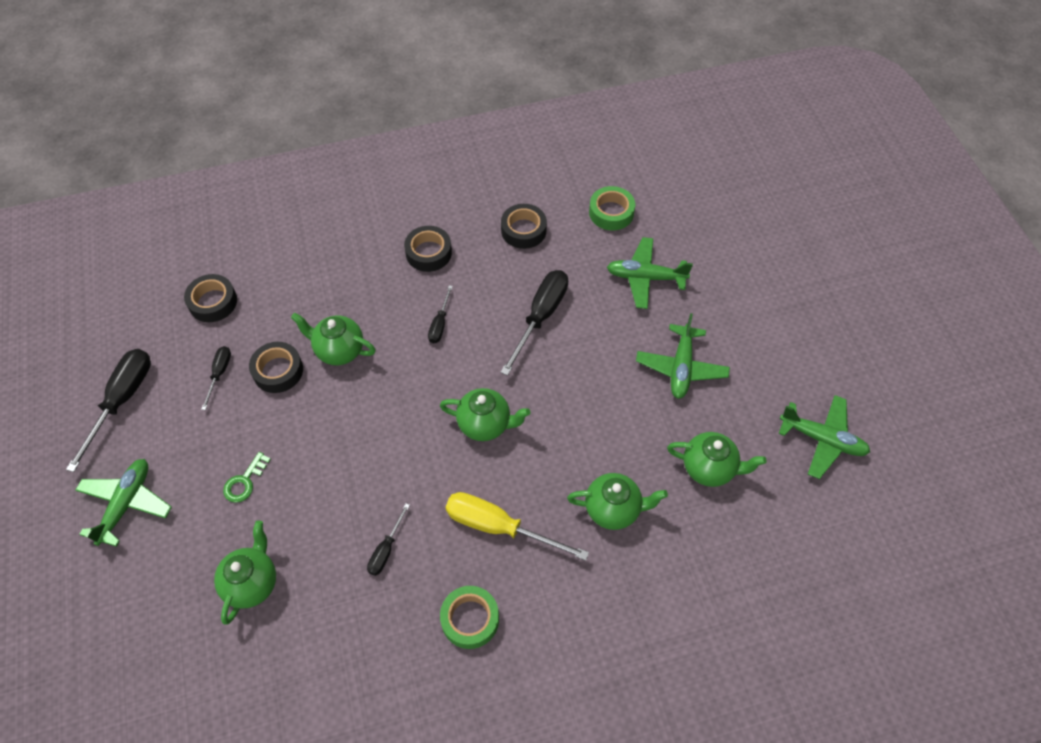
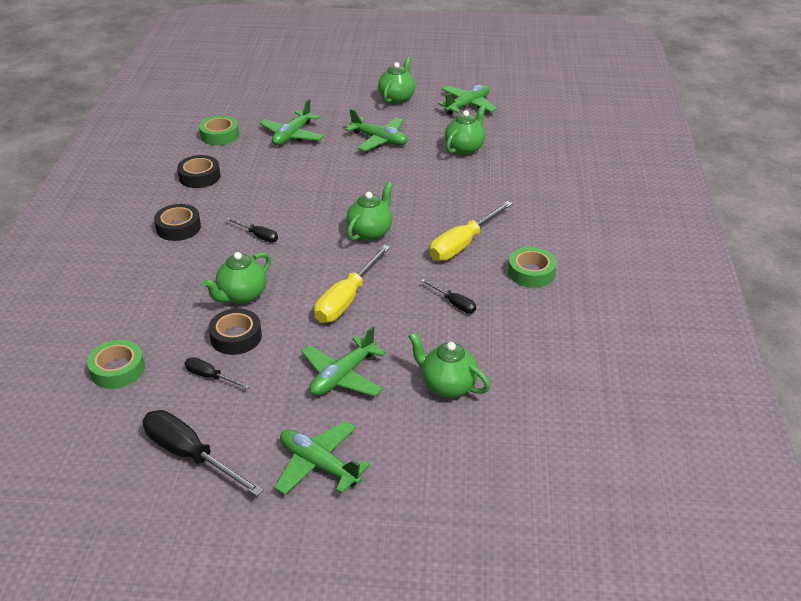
camera: 70 degrees left, 20 degrees down
black tape [184,274,237,322] -> green tape [87,340,145,389]
green key [223,452,271,503] -> green plane [301,326,386,397]
black screwdriver [500,270,568,376] -> none
green teapot [567,473,668,530] -> green teapot moved to [378,57,415,104]
none -> yellow screwdriver [314,245,391,323]

